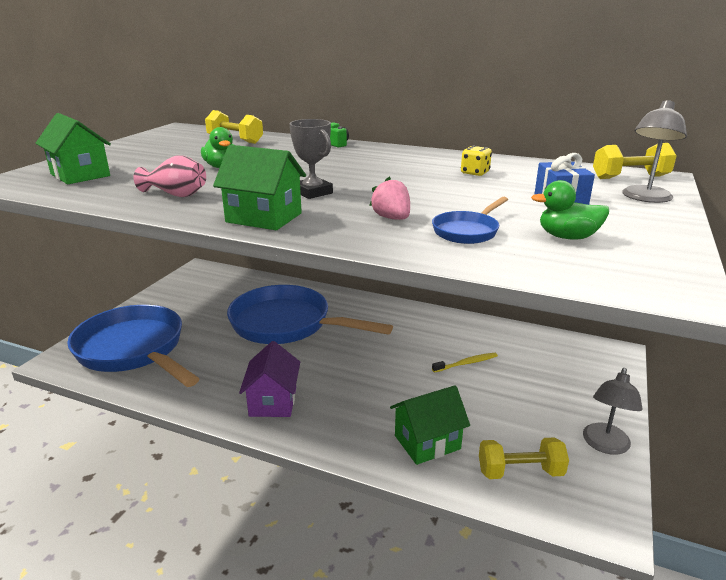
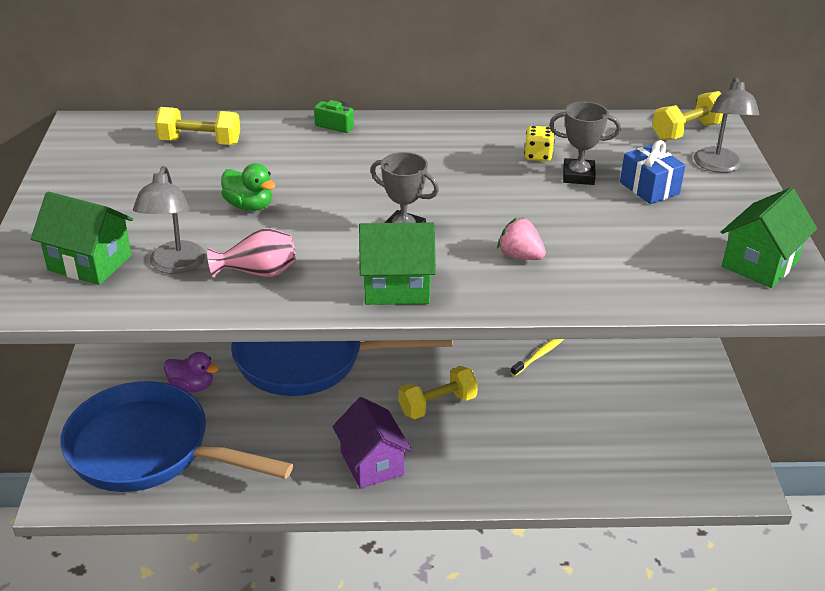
camera: 25 degrees left, 10 degrees up
green house [390,385,470,465] -> green house moved to [721,187,817,288]
blue pan [432,197,508,244] -> none
yellow dumbbell [479,437,569,479] -> yellow dumbbell moved to [399,366,478,419]
green duck [531,180,609,239] -> none
grey lamp [583,368,643,455] -> grey lamp moved to [133,166,206,274]
none -> purple duck [164,352,219,392]
none -> grey trophy [549,102,621,185]

